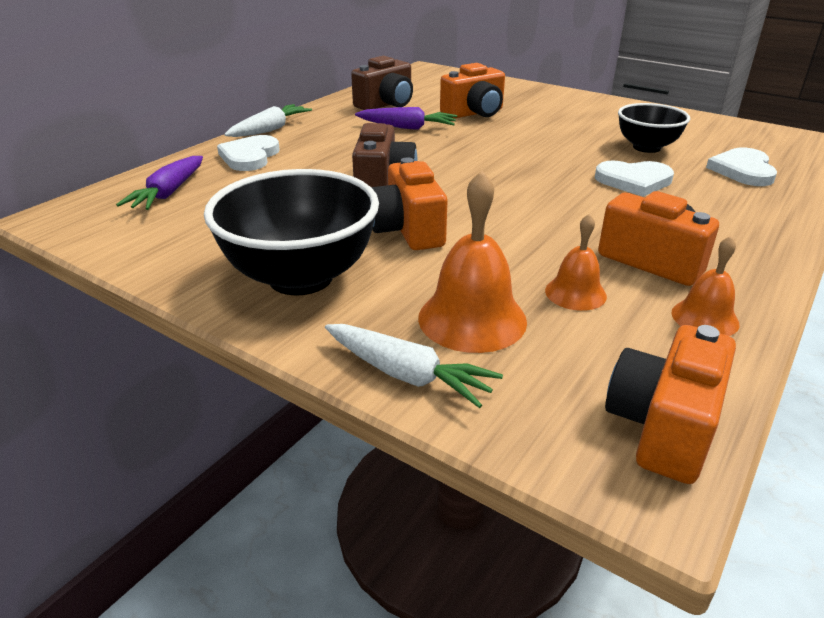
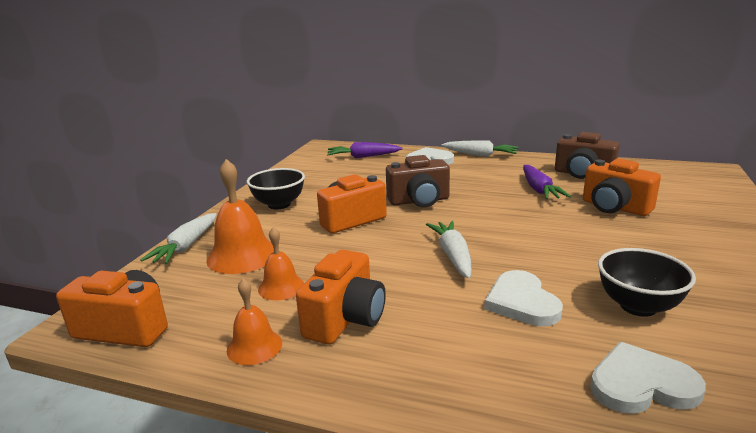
camera: 75 degrees right, 10 degrees down
black bowl [204,169,379,295] -> black bowl [247,168,305,209], size x0.60
none -> white carrot [426,221,472,279]

